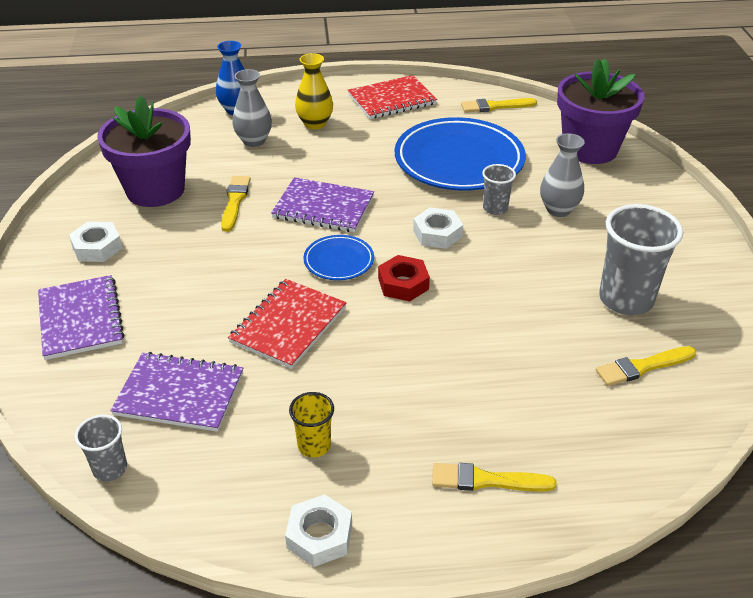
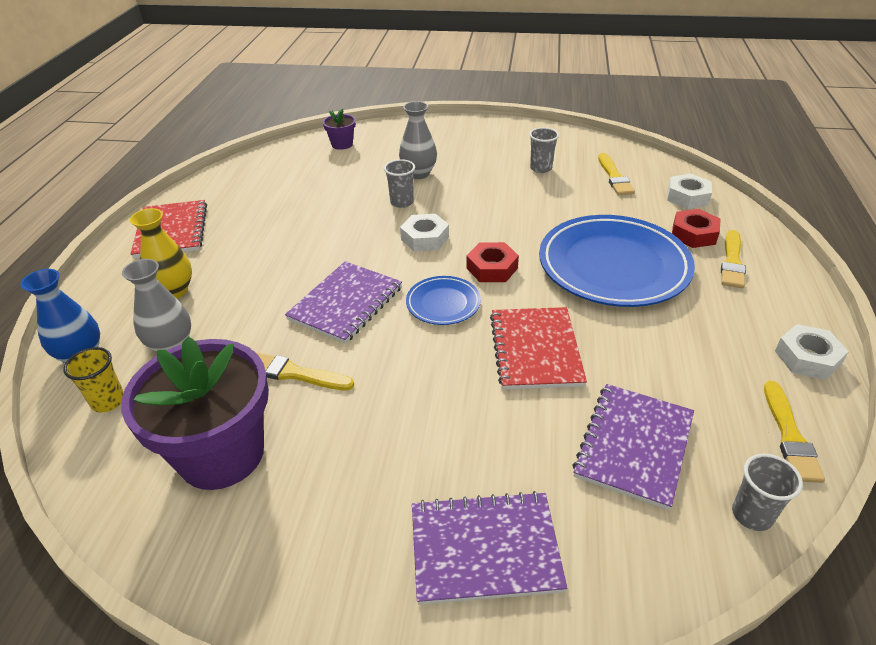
camera: 75 degrees left, 0 degrees up
white nut [69,222,122,262] -> white nut moved to [667,174,712,209]
red notebook [228,279,347,369] -> red notebook turned 45 degrees clockwise [490,307,587,390]
yellow cup [289,392,334,457] -> yellow cup moved to [63,347,124,412]
blue plate [395,117,526,191] -> blue plate moved to [539,215,695,307]
yellow brush [461,98,537,113] -> yellow brush moved to [764,381,825,483]
purple flower pot [557,58,644,164] -> purple flower pot [323,109,356,150], size x0.44
grey cup [599,204,683,315] -> grey cup [529,127,559,173], size x0.52
none -> red nut [672,209,721,248]

